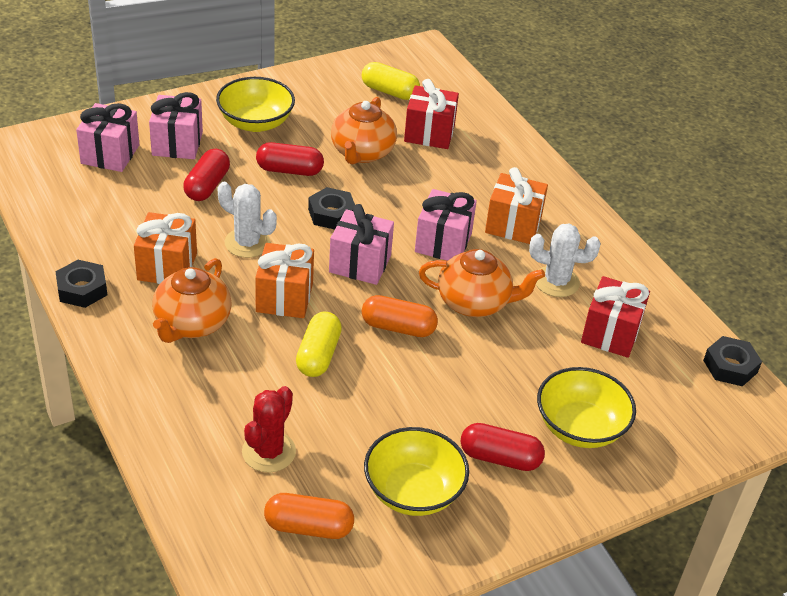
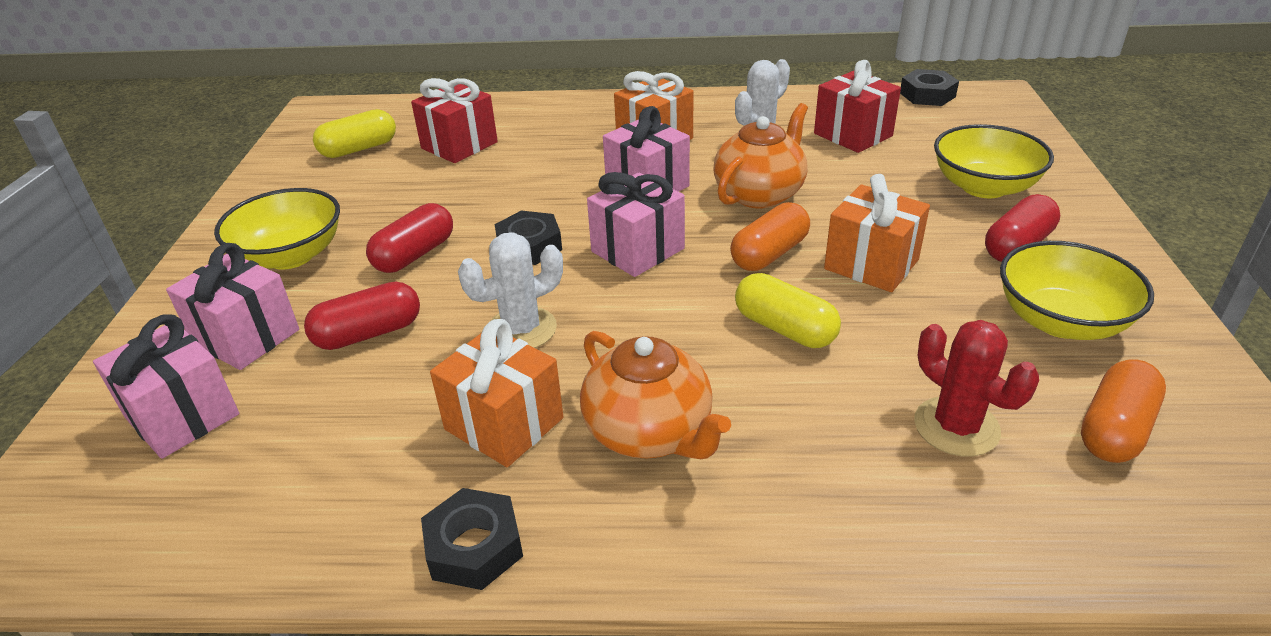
camera: 55 degrees left, 5 degrees down
red capsule [183,149,230,201] -> red capsule turned 75 degrees counterclockwise [304,282,420,350]
orange gift [255,243,314,318] -> orange gift moved to [824,174,930,292]
orange teapot [331,97,397,164] -> none

